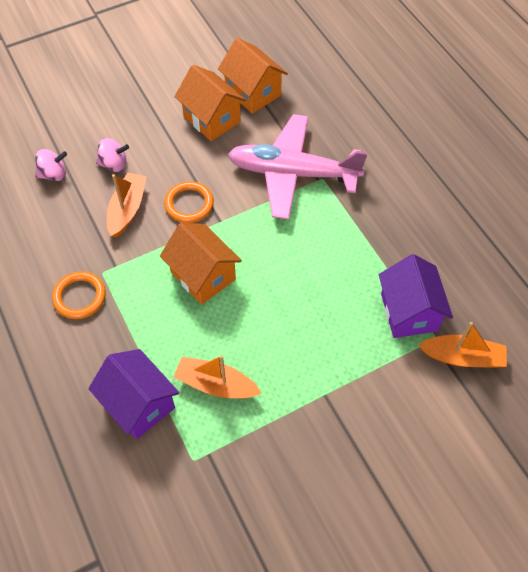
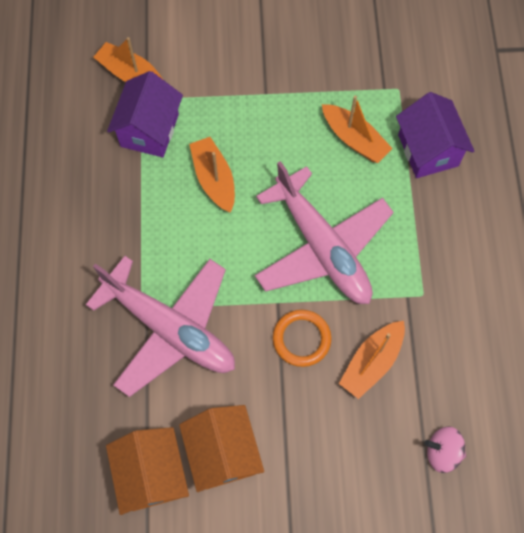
camera: 155 degrees left, 10 degrees up
orange ring [52,271,106,319] -> none
pink spinning top [96,138,129,172] -> none
orange house [160,223,242,305] -> pink plane [255,161,394,304]
none -> orange boat [189,137,235,213]

